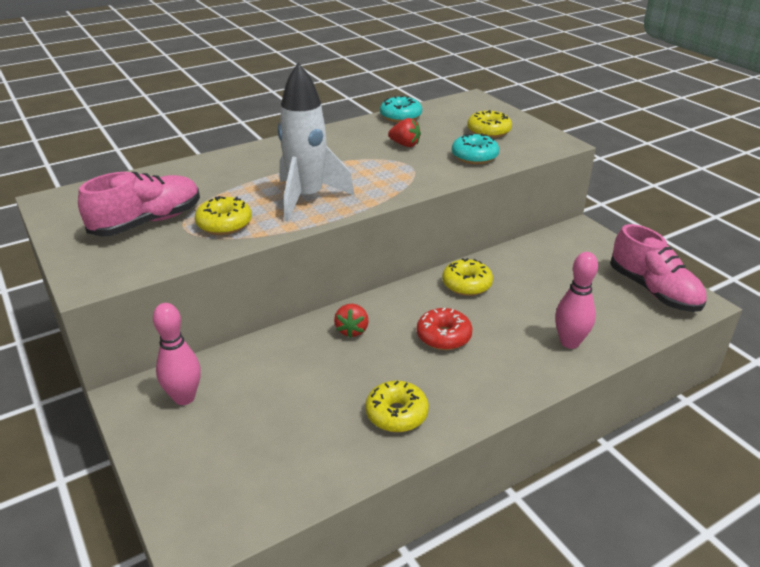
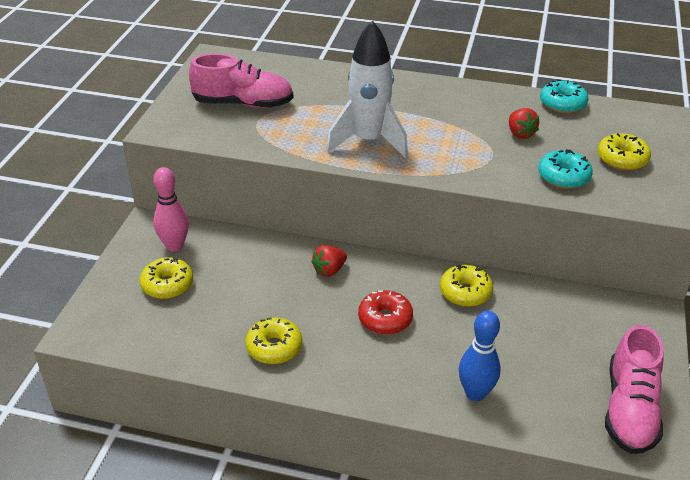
camera: 45 degrees right, 5 degrees up
yellow donut [195,196,252,235] -> yellow donut moved to [139,257,193,299]
pink bowling pin [555,252,598,349] -> blue bowling pin [459,311,501,401]

